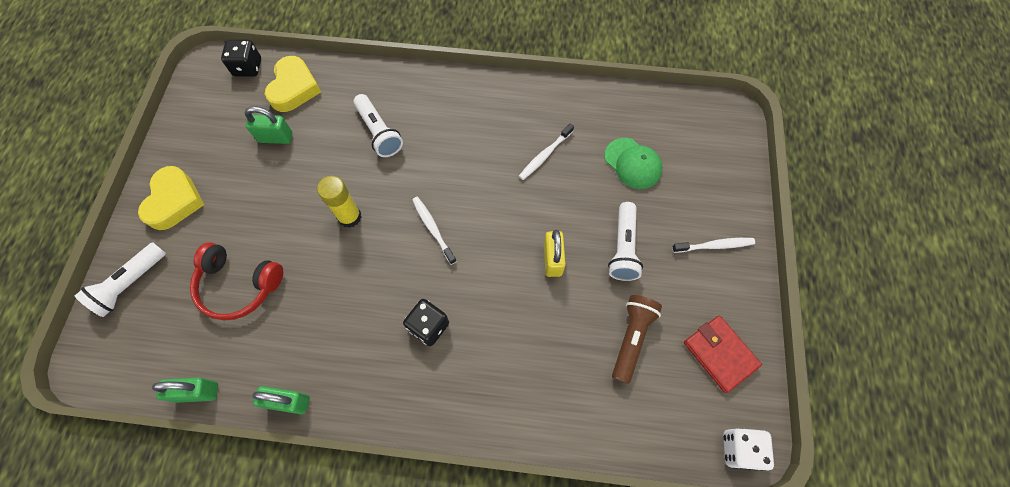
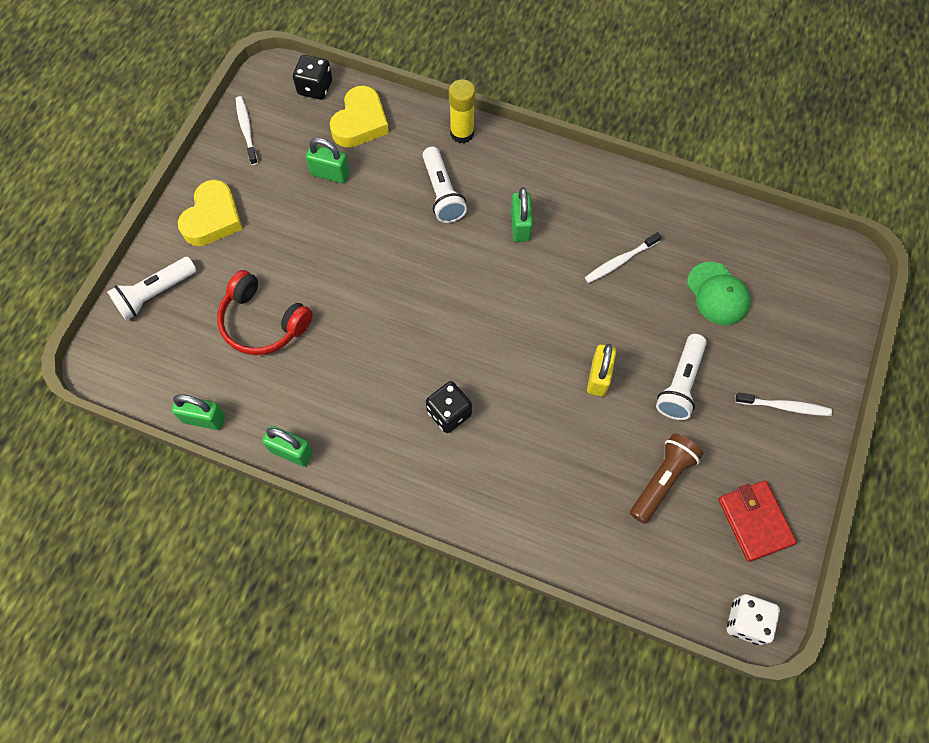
camera: 15 degrees right, 0 degrees up
yellow glue stick [317,176,362,228] -> yellow glue stick moved to [449,79,475,143]
white toothbrush [412,197,457,265] -> white toothbrush moved to [236,96,258,165]
none -> green padlock [511,187,533,242]

